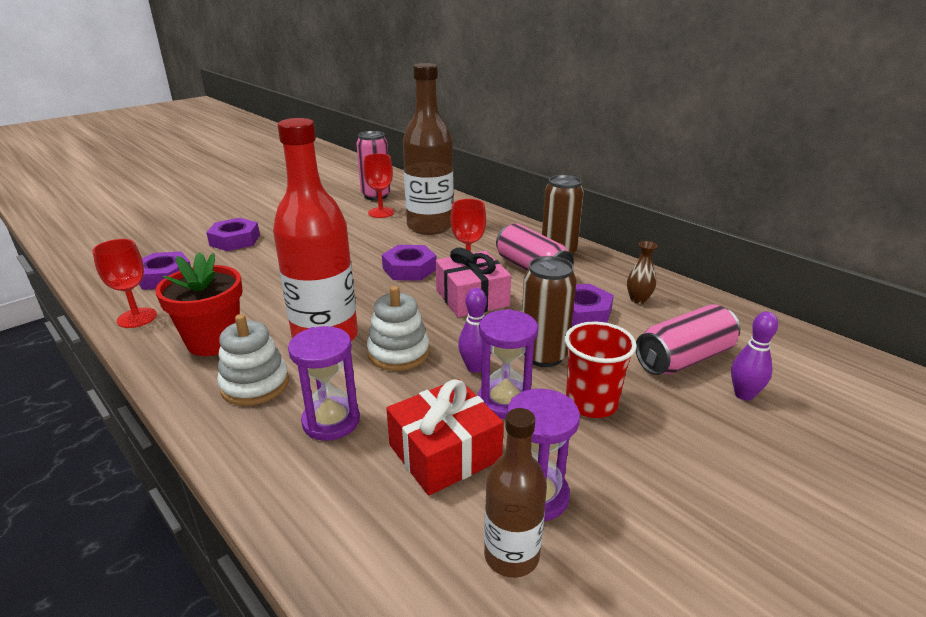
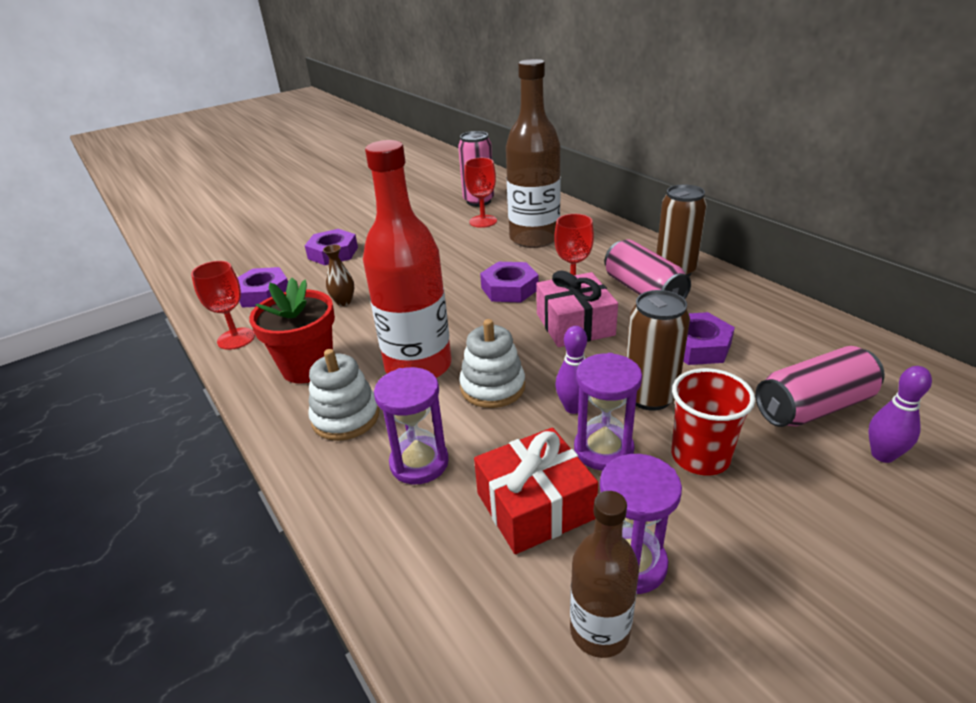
camera: 10 degrees right, 5 degrees up
brown vase [627,241,657,304] -> brown vase moved to [323,245,354,306]

